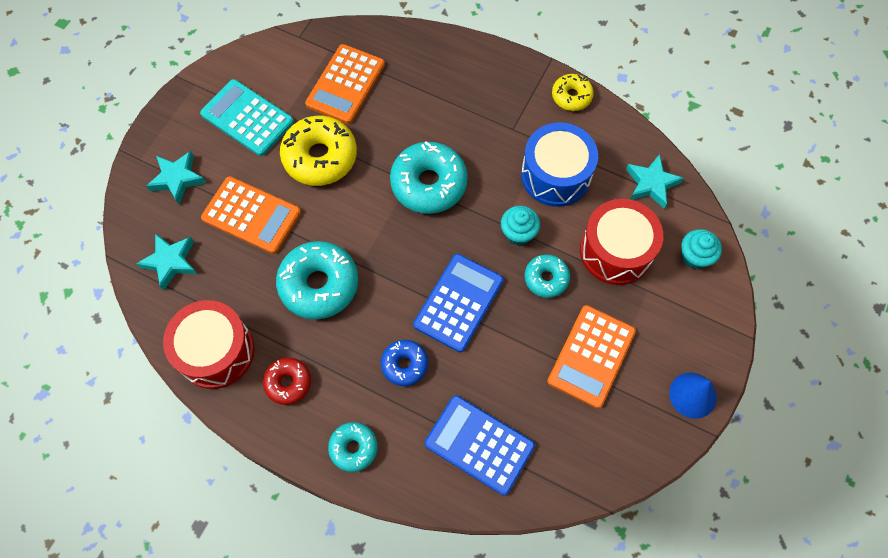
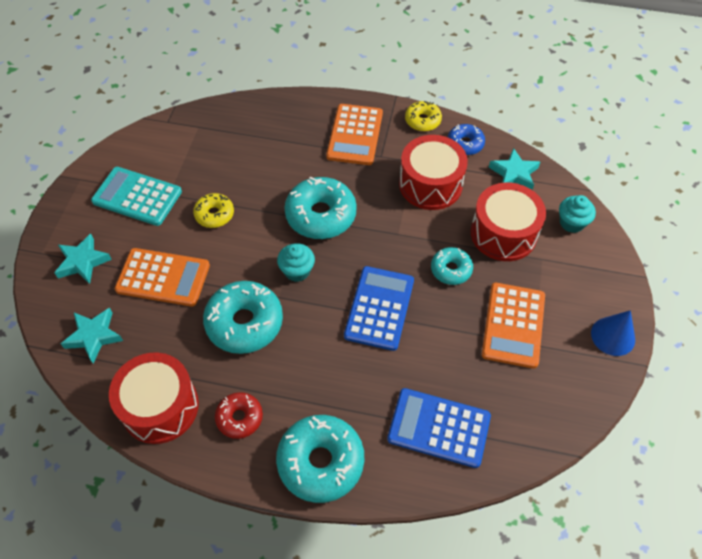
camera: 15 degrees left, 10 degrees down
yellow donut [280,116,357,186] -> yellow donut [193,193,234,228], size x0.56
orange calculator [305,44,385,124] -> orange calculator moved to [326,104,383,165]
turquoise donut [328,422,378,472] -> turquoise donut [276,415,364,503], size x1.78
blue donut [381,340,428,386] -> blue donut moved to [448,124,485,155]
turquoise cupcake [501,206,540,245] -> turquoise cupcake moved to [277,243,315,282]
blue drum [521,123,598,207] -> red drum [399,135,468,210]

